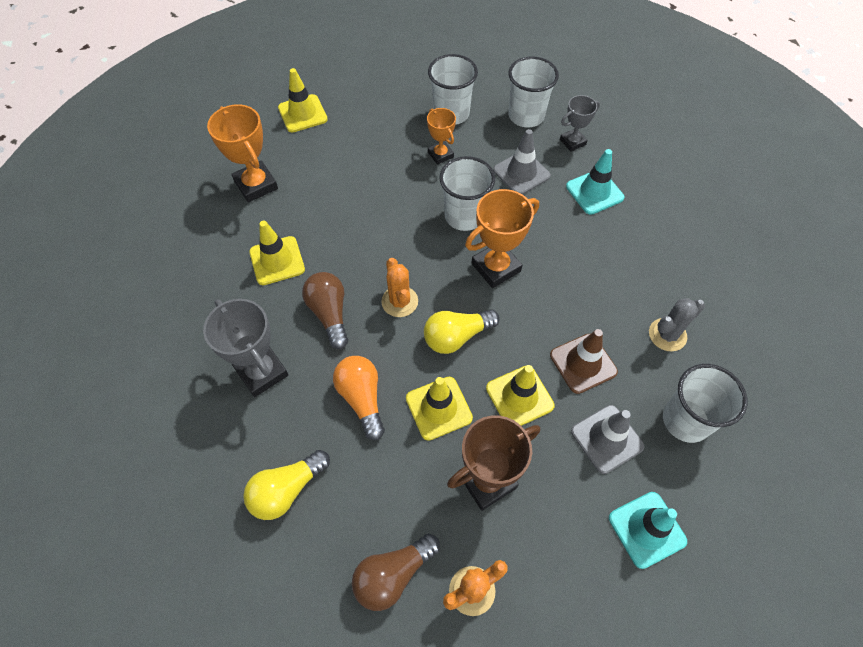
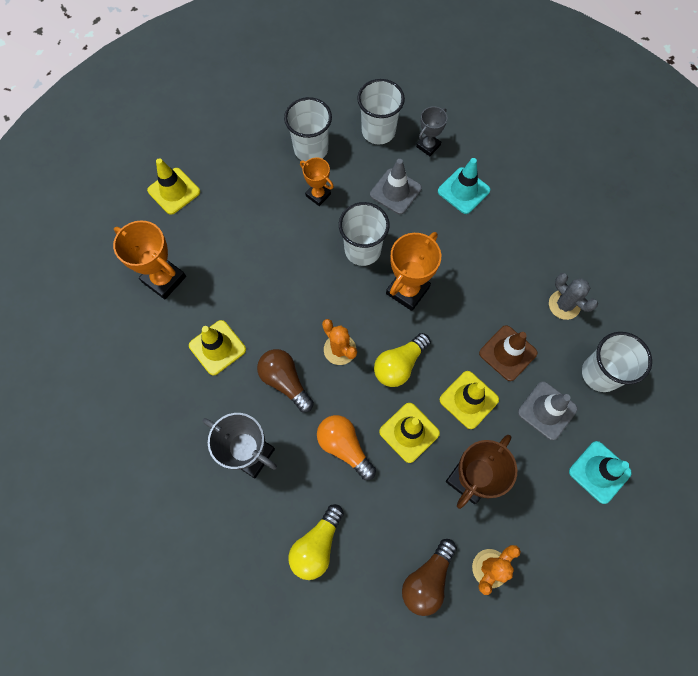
camera: 20 degrees left, 10 degrees up
grey cactus [649,298,705,352] -> grey cactus turned 75 degrees counterclockwise [549,273,598,320]

